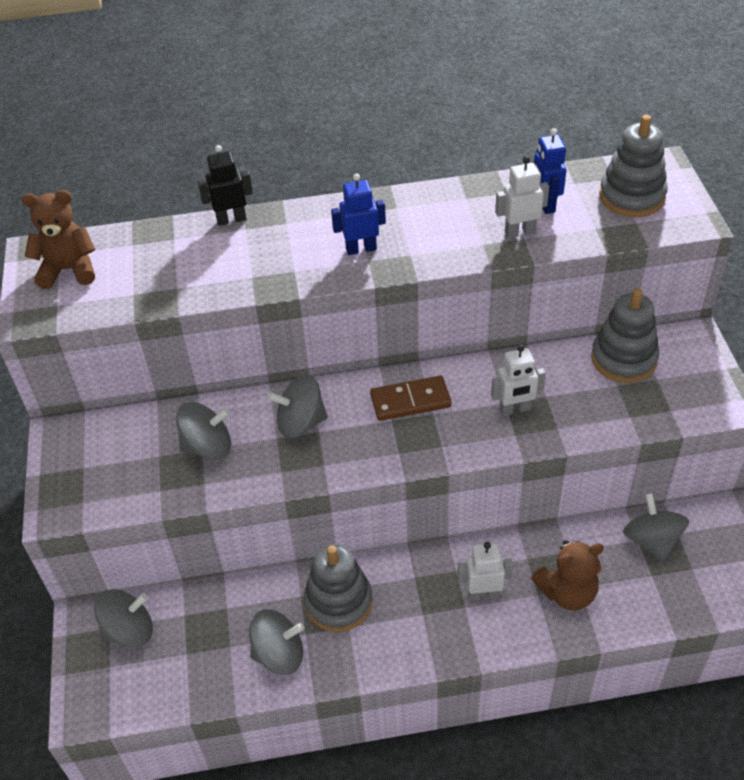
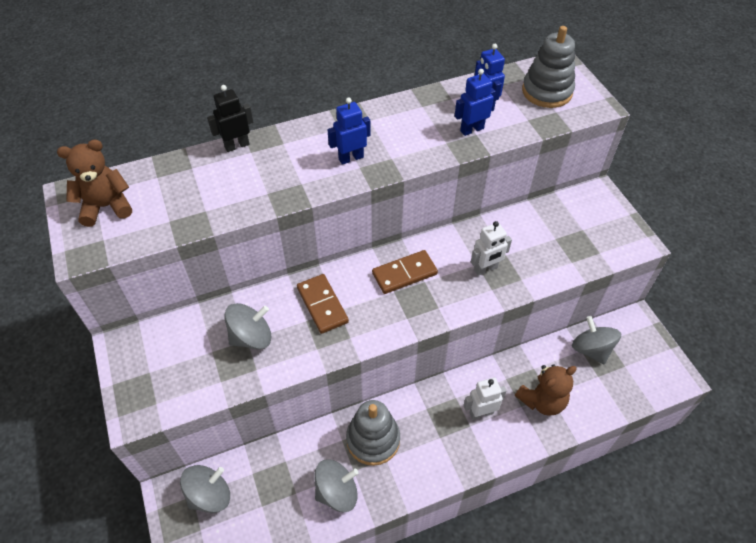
camera: 15 degrees left, 5 degrees up
grey spinning top [268,375,328,438] -> brown domino [297,274,349,334]
white robot [495,156,549,239] -> blue robot [455,69,496,136]
grey stacking toy [591,288,659,383] -> none

